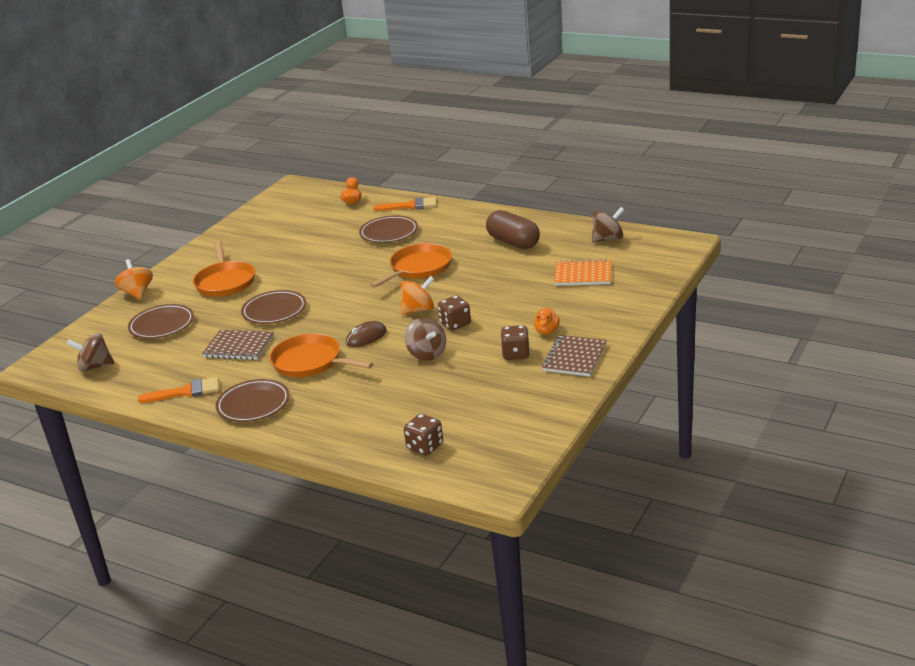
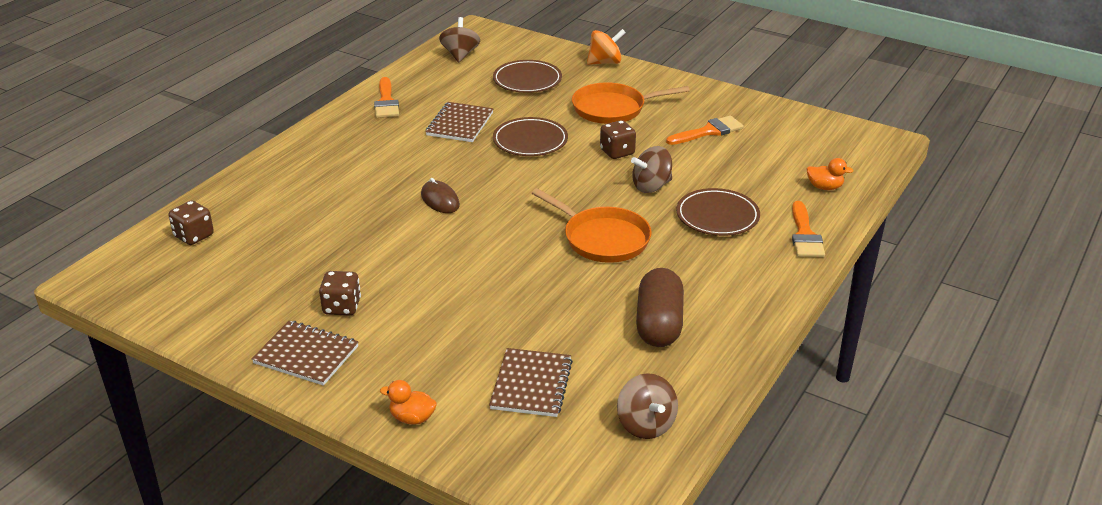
camera: 90 degrees right, 5 degrees up
brown plate [216,379,290,422] -> none
orange pan [269,333,373,377] -> none
orange spinning top [401,276,434,315] -> none
brown spinning top [404,318,446,361] -> brown spinning top moved to [631,146,672,193]
brown dice [438,296,471,330] -> brown dice moved to [600,120,636,159]
brown capsule [486,210,540,249] -> brown capsule turned 45 degrees counterclockwise [636,268,684,347]
orange duck [534,308,560,335] -> orange duck moved to [380,380,437,425]
orange notebook [554,259,611,286] -> brown notebook [489,348,573,417]
none -> orange brush [666,116,744,145]

